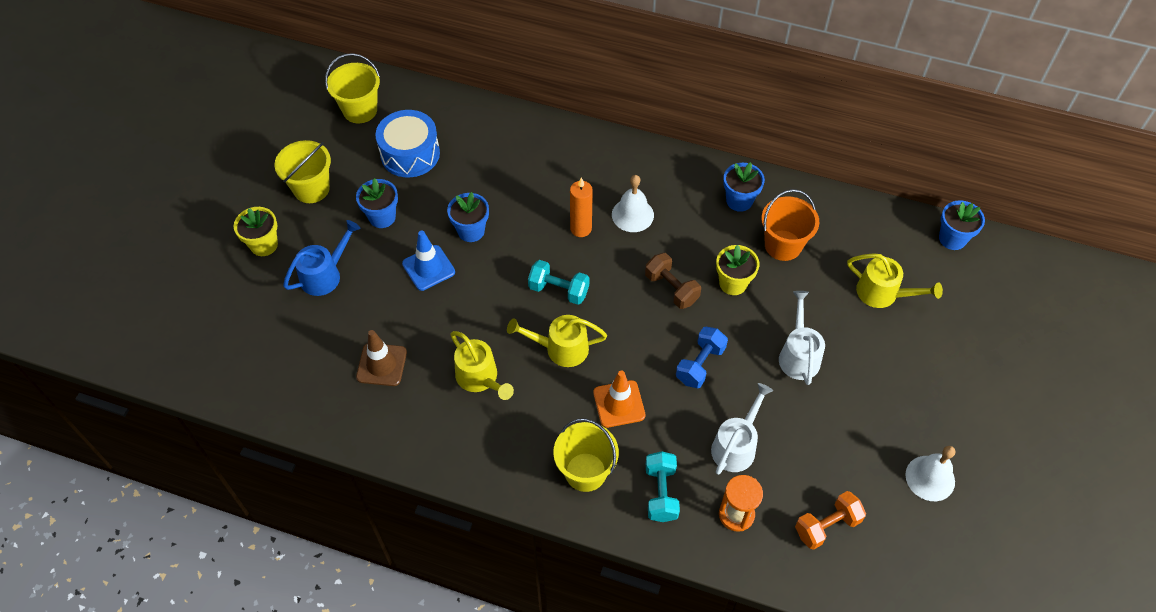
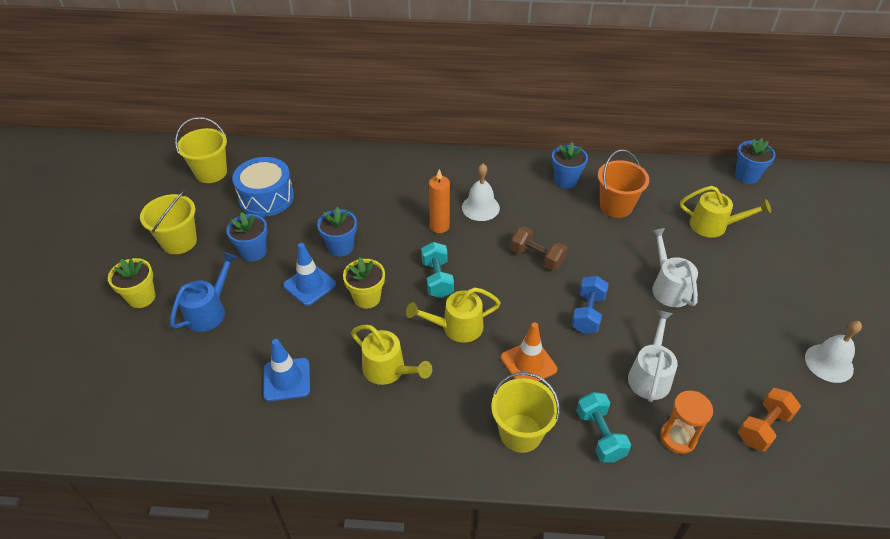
camera: 15 degrees left, 10 degrees down
brown traffic cone [356,330,407,386] -> blue traffic cone [263,339,310,401]
turquoise dumbbell [528,260,589,305] -> turquoise dumbbell turned 75 degrees clockwise [421,242,454,298]
yellow flower pot [716,245,759,295] -> yellow flower pot moved to [343,257,385,309]

